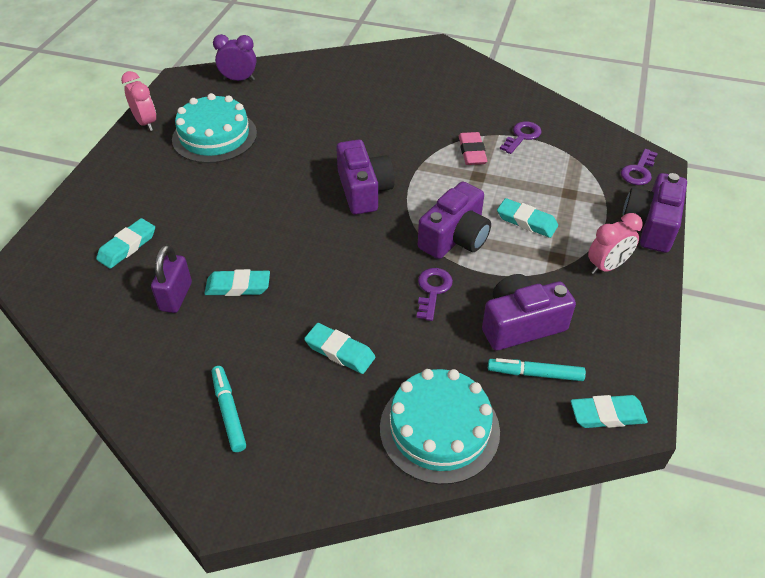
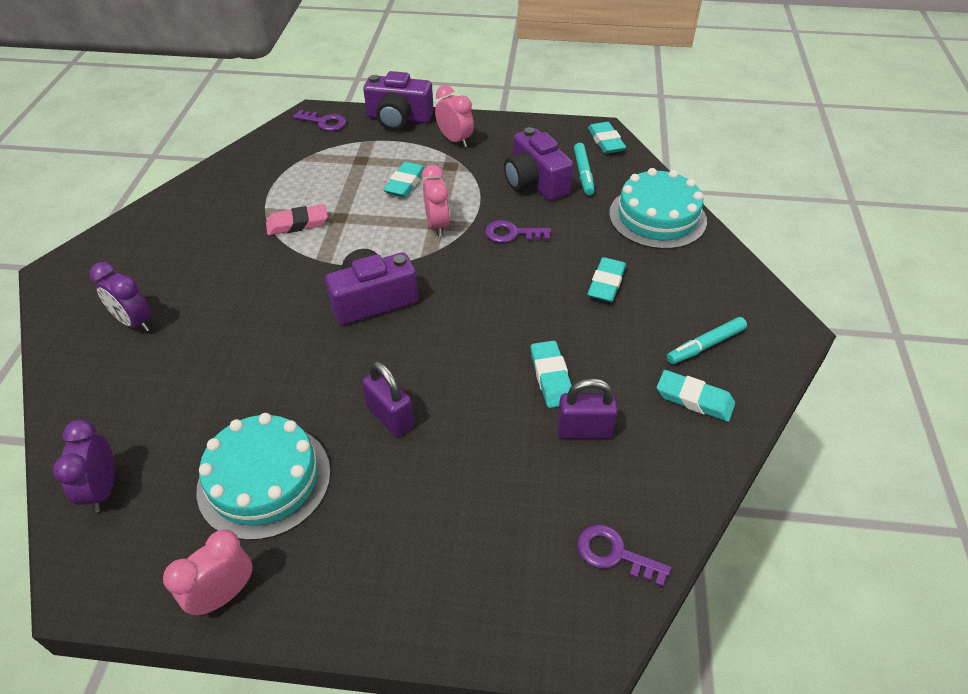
camera: 100 degrees left, 0 degrees up
turquoise eraser [96,218,155,269] -> turquoise eraser moved to [657,370,735,422]
purple camera [418,182,491,259] -> pink clock [422,165,450,237]
purple key [500,121,541,154] -> purple key moved to [577,524,671,587]
none -> purple clock [90,262,151,332]
none -> purple padlock [362,361,414,437]

